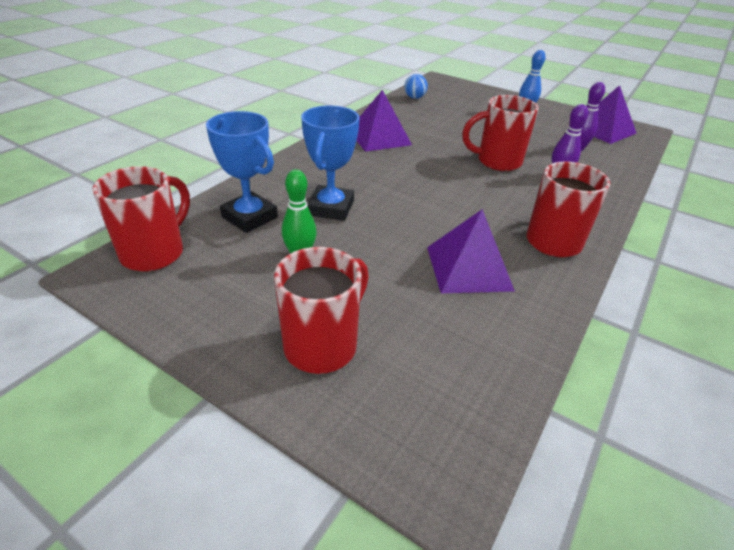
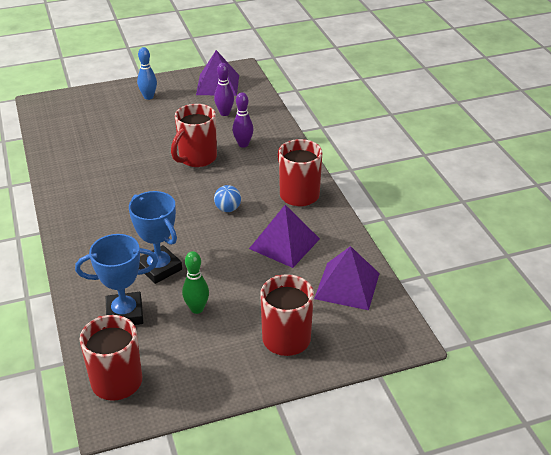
camera: 50 degrees left, 0 degrees up
purple pyramid [356,90,412,152] -> purple pyramid moved to [314,246,380,310]
blue ball [404,74,428,99] -> blue ball moved to [214,185,241,212]

